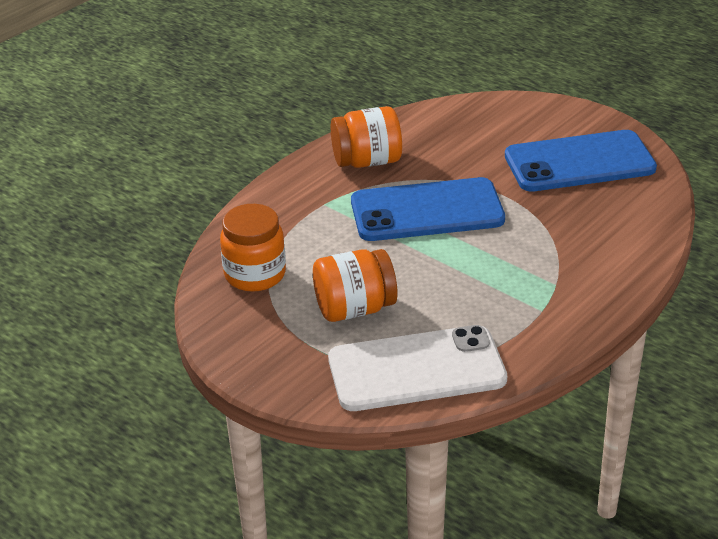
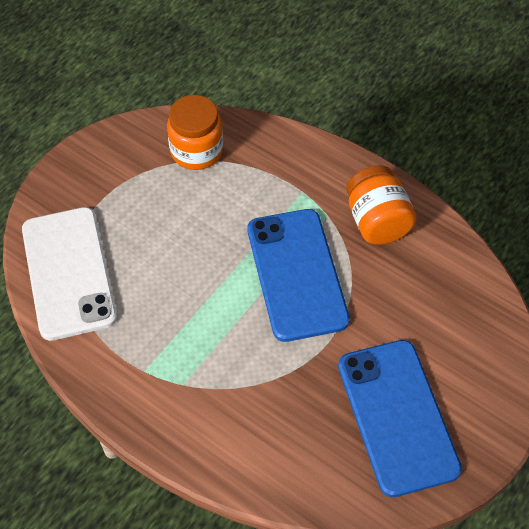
camera: 85 degrees right, 20 degrees up
orange jar [313,249,397,322] -> none

